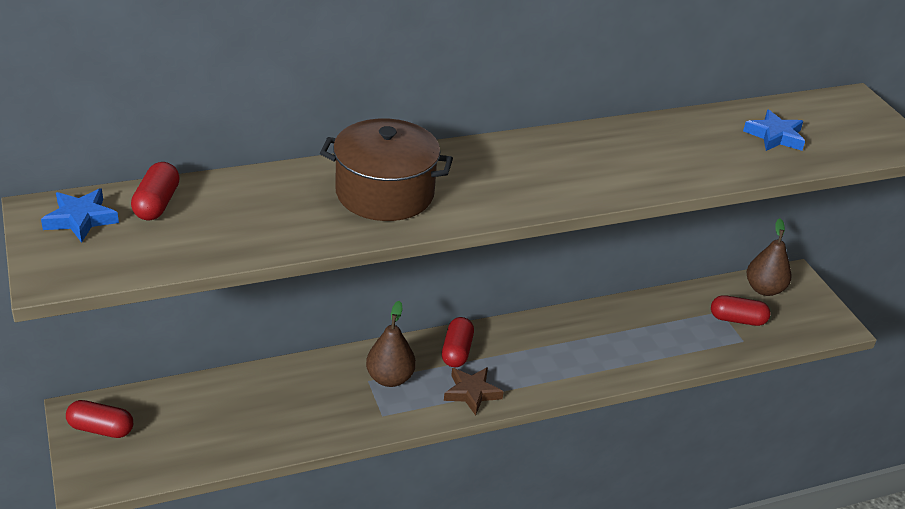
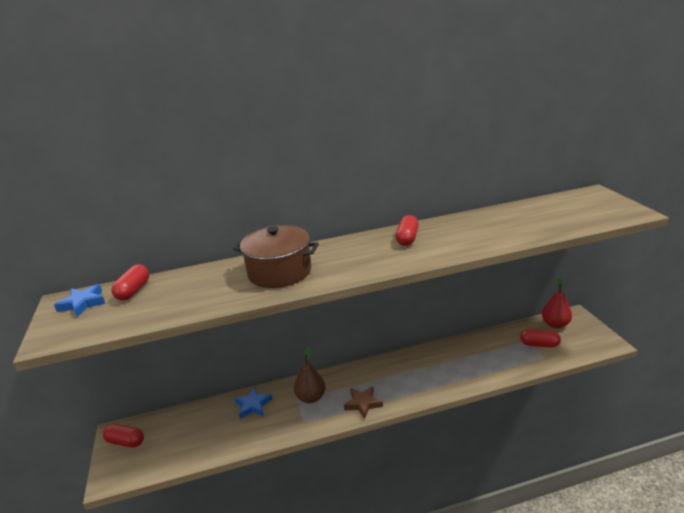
camera: 10 degrees right, 10 degrees down
red capsule [442,317,474,367] -> red capsule moved to [396,215,419,246]
blue star [743,110,805,151] -> blue star moved to [234,387,273,419]
brown pear [746,218,792,296] -> red pear [542,277,572,328]

